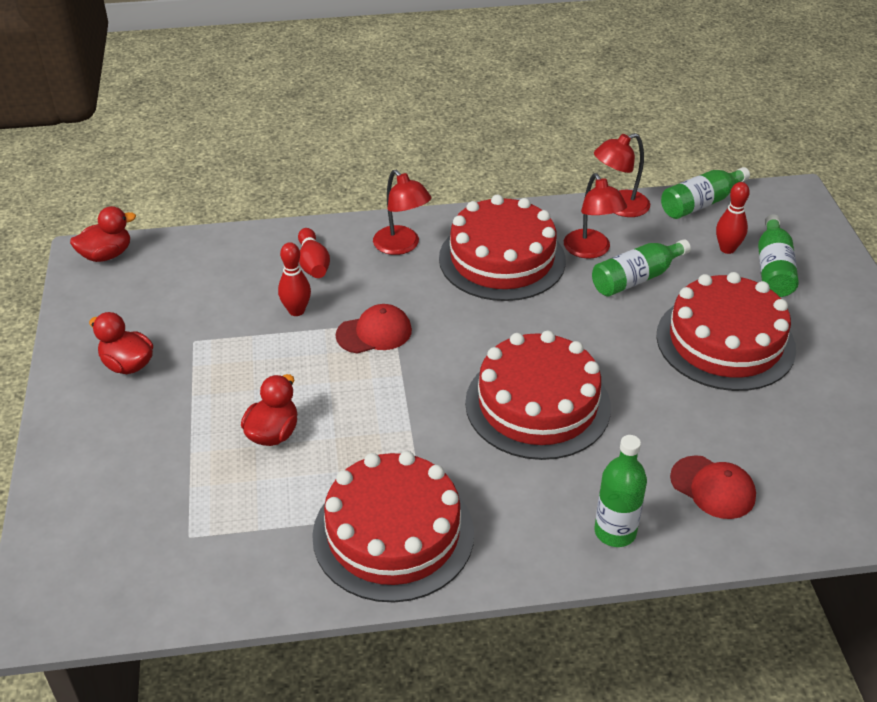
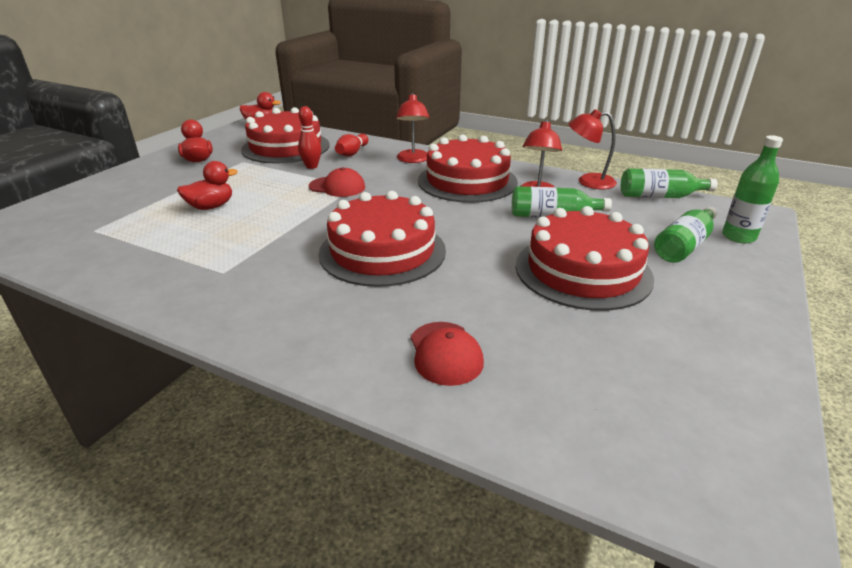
camera: 35 degrees right, 10 degrees down
red cake [312,451,474,603] -> red cake moved to [241,107,330,163]
green bottle [594,435,647,547] -> green bottle moved to [722,135,783,243]
red bowling pin [716,182,750,254] -> none

